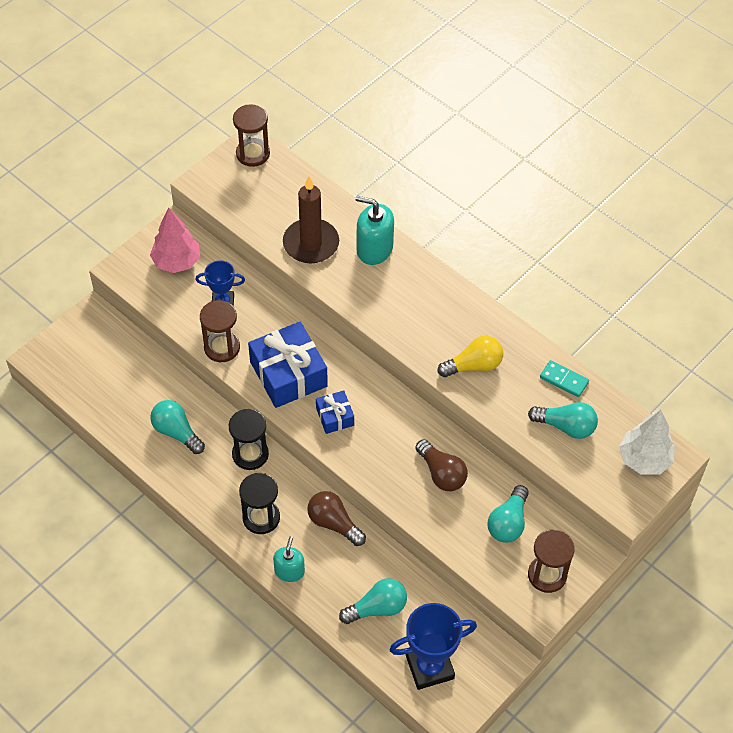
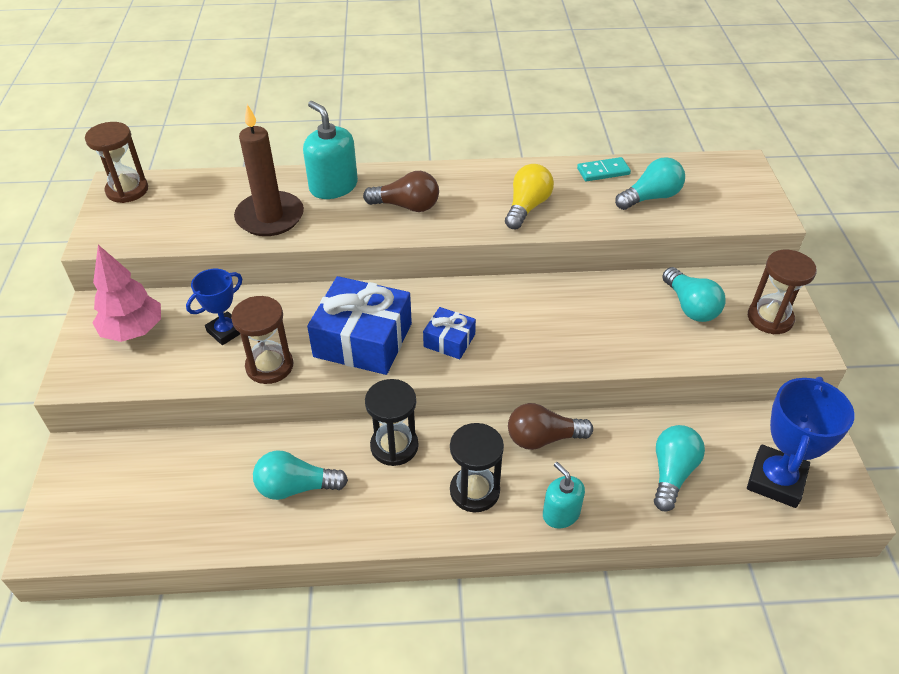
camera: 45 degrees left, 10 degrees down
turquoise soap dispenser [356,196,394,265] -> turquoise soap dispenser turned 75 degrees clockwise [303,101,358,199]
brown light bulb [415,439,468,491] -> brown light bulb moved to [363,171,439,212]
white tree [619,410,675,474] -> none

